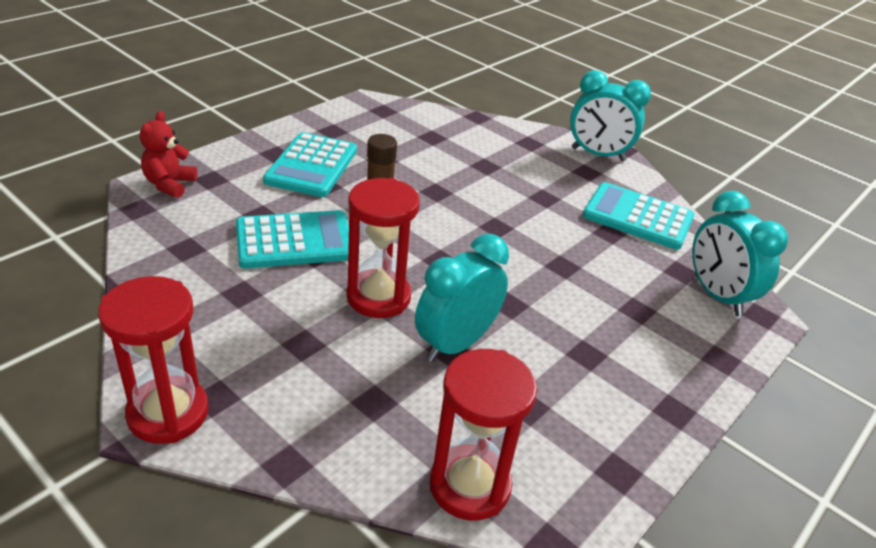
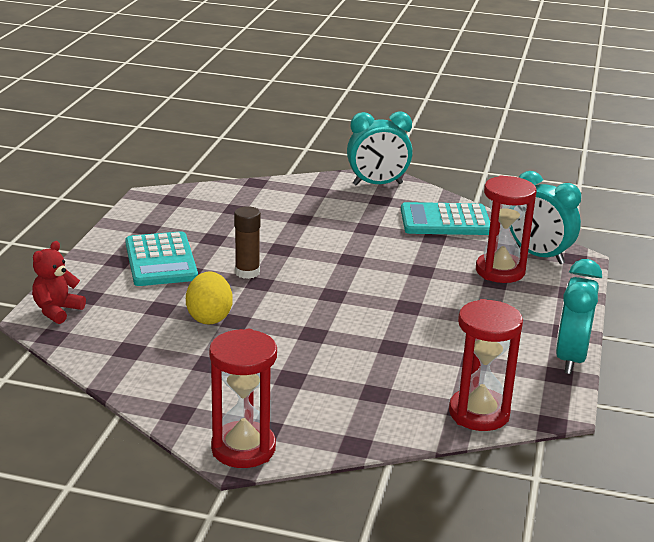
camera: 25 degrees left, 10 degrees down
red teddy bear [140,111,197,198] -> red teddy bear turned 45 degrees clockwise [32,241,86,324]
turquoise calculator [236,210,349,269] -> yellow egg [186,271,233,325]
red hourglass [347,178,420,318] -> red hourglass moved to [476,175,537,283]
turquoise clock [415,234,509,362] -> turquoise clock moved to [556,259,602,374]

